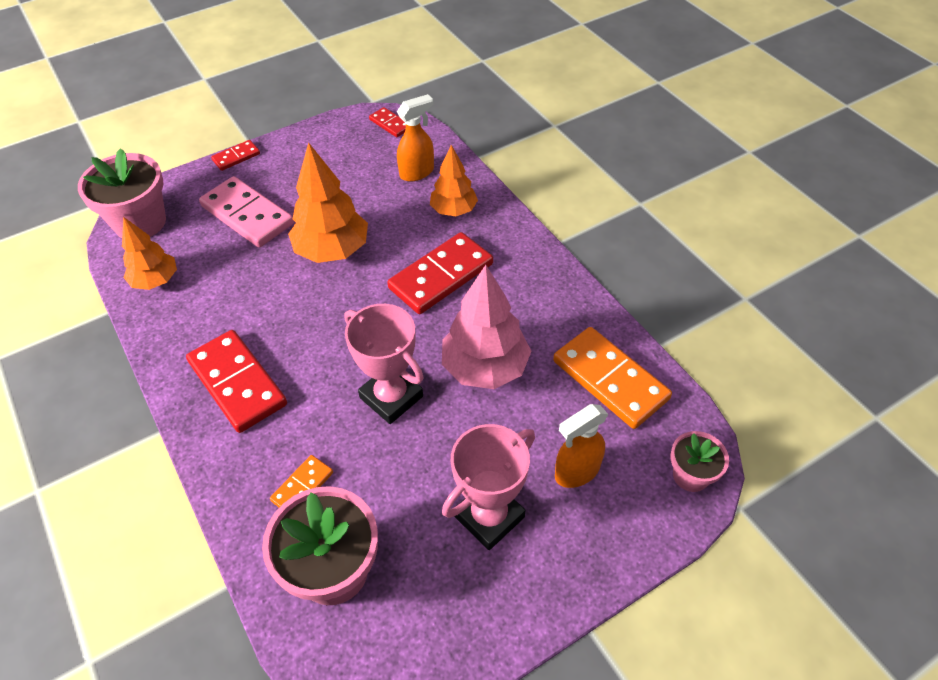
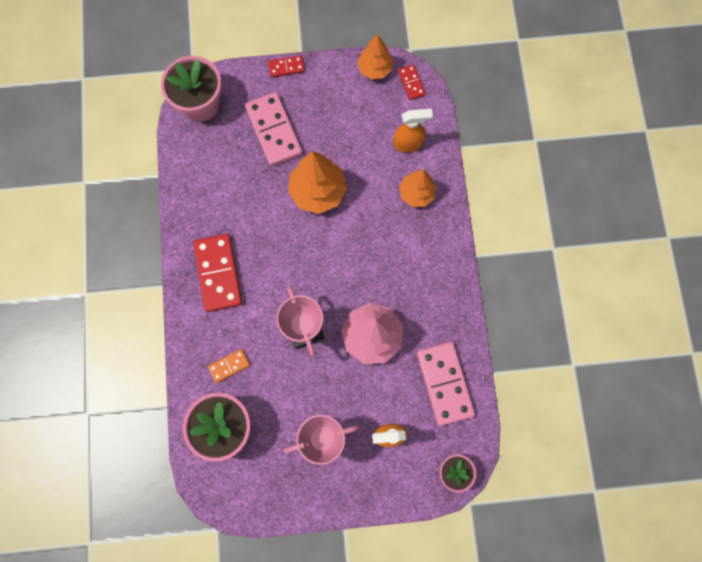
camera: 25 degrees right, 25 degrees up
orange tree [122,217,177,290] -> orange tree moved to [357,34,393,79]
red domino [387,232,493,314] -> none
orange domino [553,327,672,429] -> pink domino [417,342,475,426]

